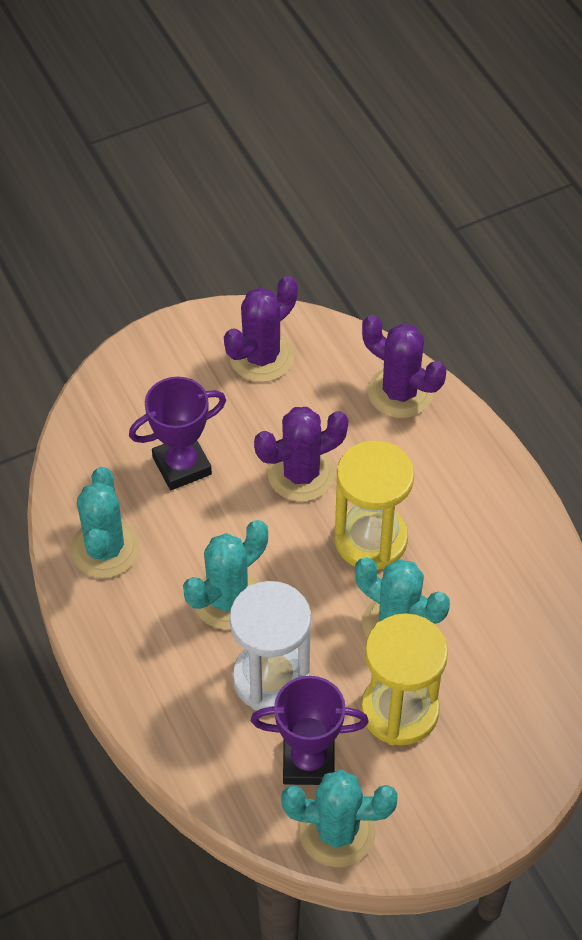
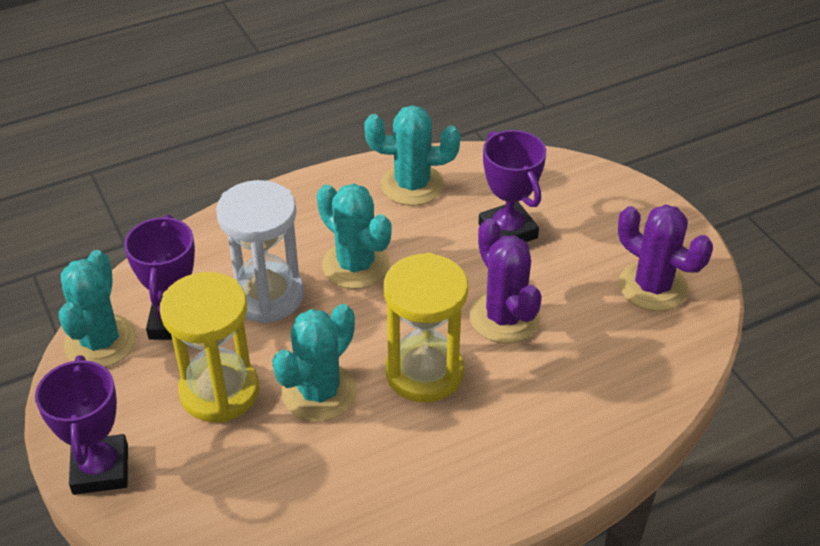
camera: 90 degrees right, 10 degrees down
purple cactus [362,315,446,418] -> none
none -> purple trophy [35,355,128,495]

